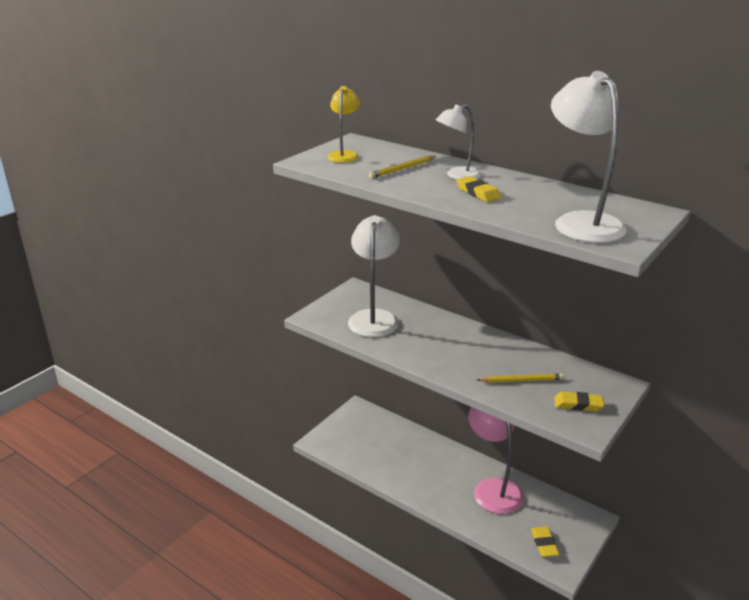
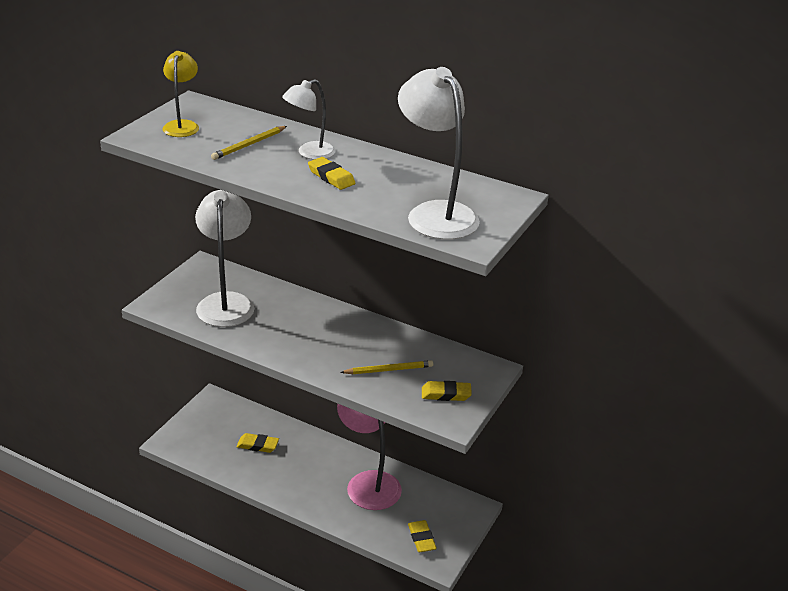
camera: 10 degrees left, 5 degrees up
none -> yellow eraser [236,433,279,453]

